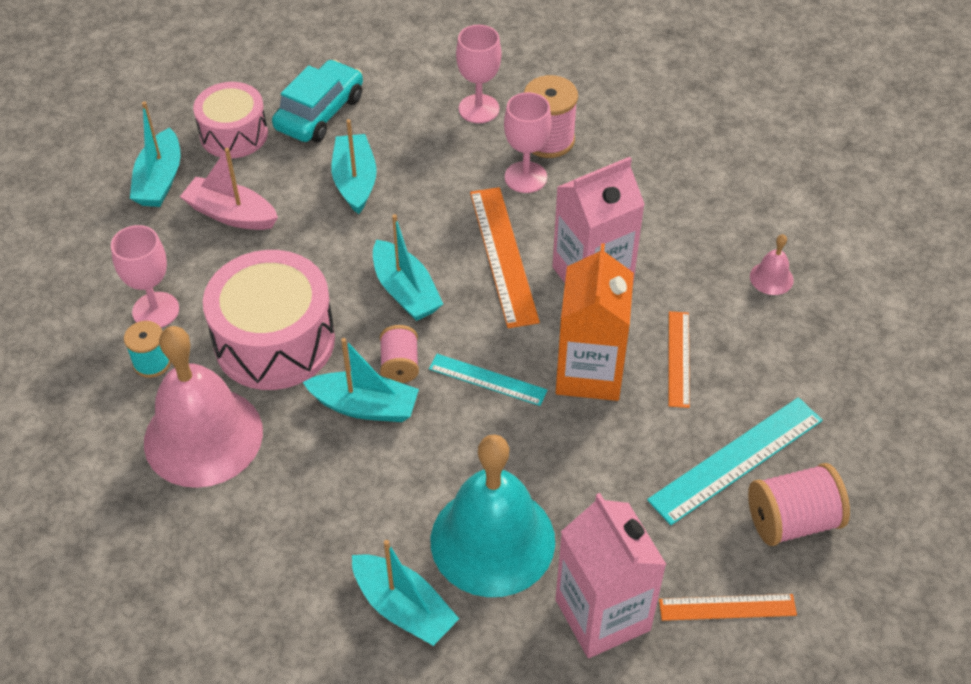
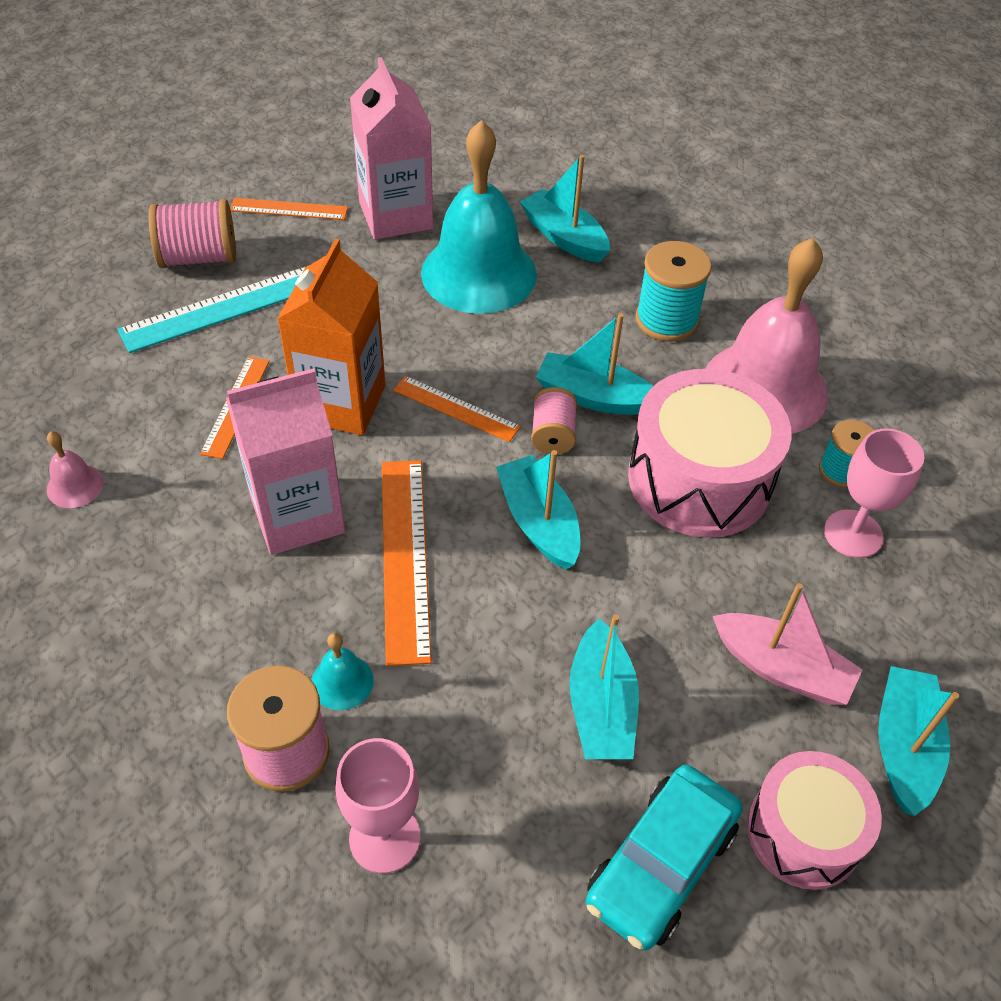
camera: 175 degrees left, 0 degrees up
turquoise ruler [429,354,547,406] -> orange ruler [393,376,521,442]
pink goblet [504,92,552,193] -> turquoise bell [311,633,374,710]
none -> turquoise spool [635,241,712,342]

